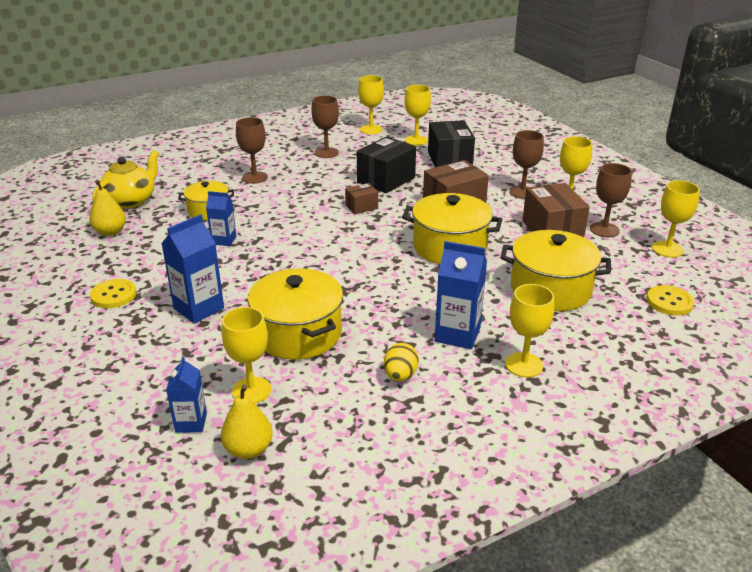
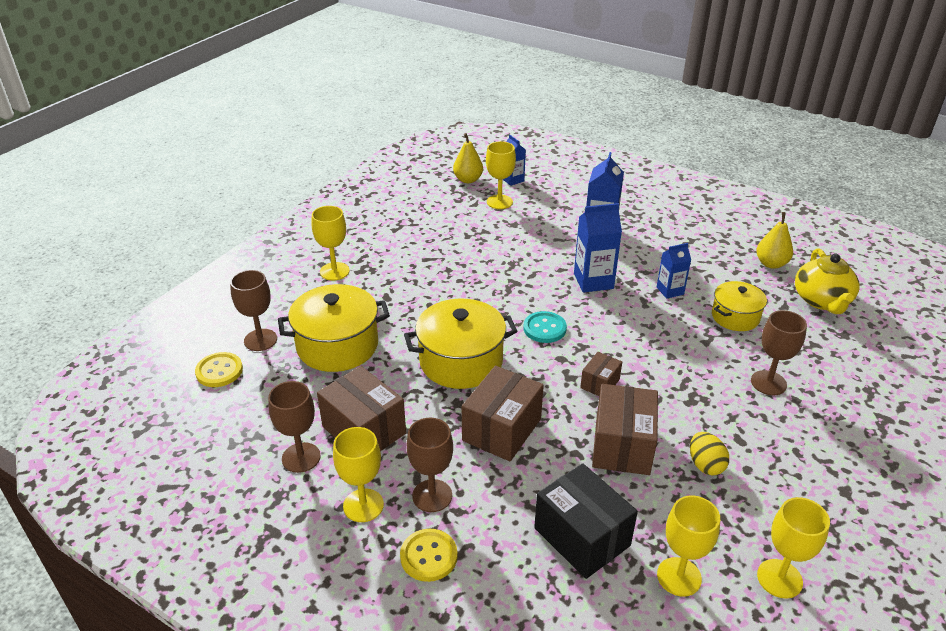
camera: 150 degrees right, 5 degrees up
yellow button [90,279,136,308] -> yellow button moved to [400,529,458,582]
yellow pot [247,268,343,360] -> none
brown goblet [311,96,339,158] -> brown goblet moved to [230,270,277,351]
black box [357,137,416,193] -> brown box [592,384,658,475]
yellow egg [384,343,419,381] -> yellow egg moved to [690,432,729,475]
blue carton [435,241,487,349] -> blue carton moved to [574,203,622,293]
yellow goblet [652,180,700,257] -> none
none -> turquoise button [523,311,567,343]

